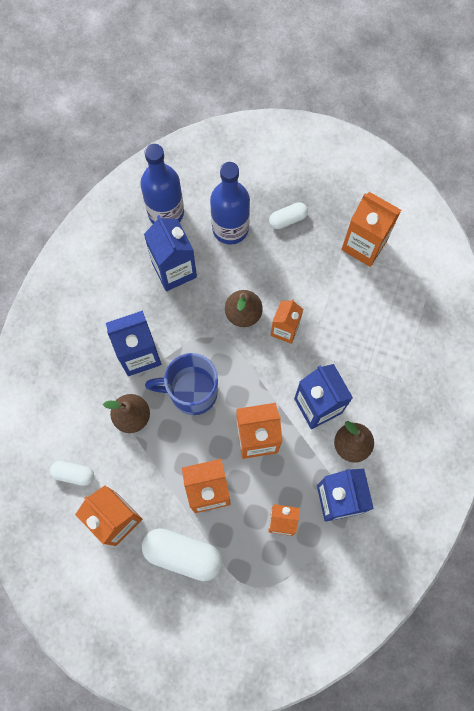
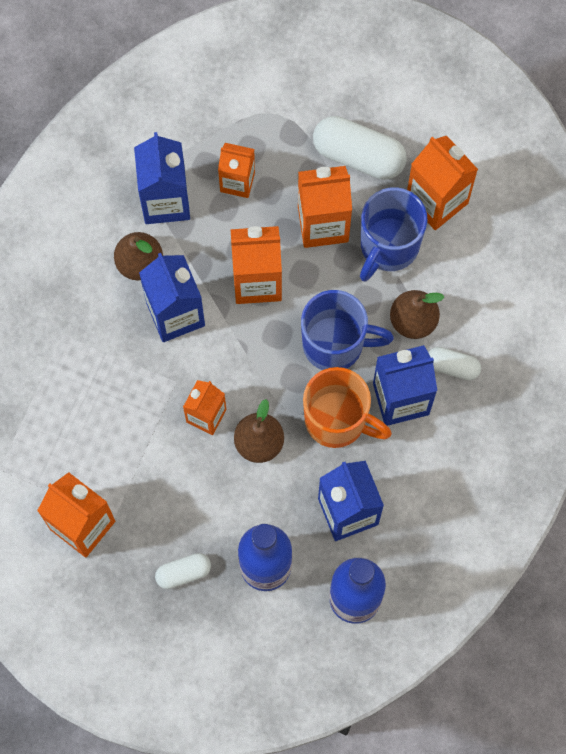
camera: 175 degrees left, 0 degrees up
white capsule [50,461,94,486] -> white capsule moved to [428,347,481,380]
none -> orange mug [303,367,392,448]
none -> blue mug [360,187,427,282]

